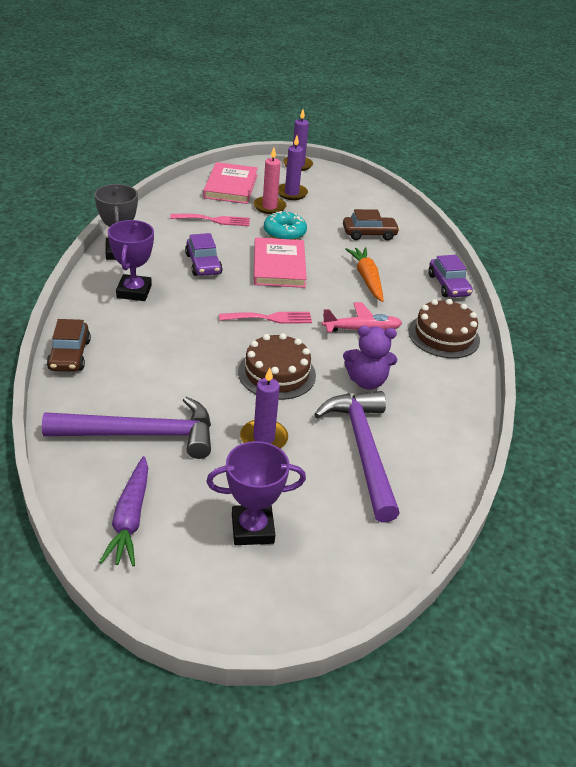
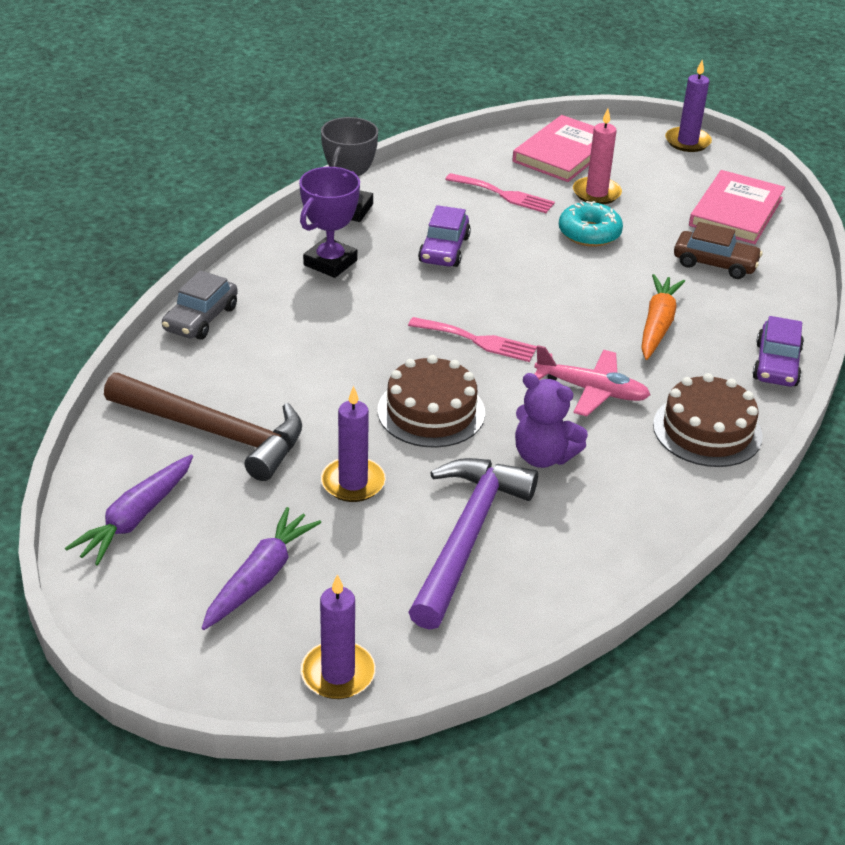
camera: 30 degrees right, 0 degrees up
purple hammer [42,396,211,459] -> brown hammer [104,373,302,481]
brown car [47,319,91,372] -> grey car [162,270,238,340]
purple trophy [206,441,306,545] -> purple carrot [202,507,321,630]
pink book [254,237,307,288] -> pink book moved to [689,170,785,244]
purple candle [278,136,308,200] -> purple candle moved to [301,574,375,699]

